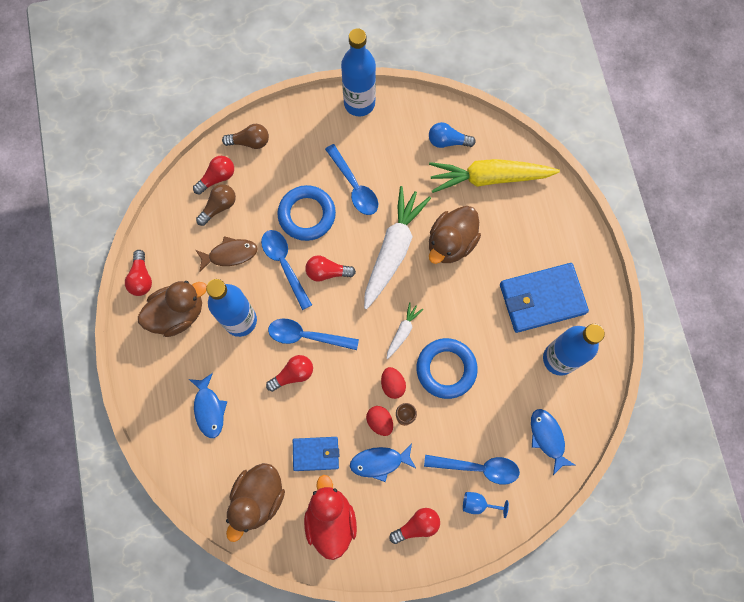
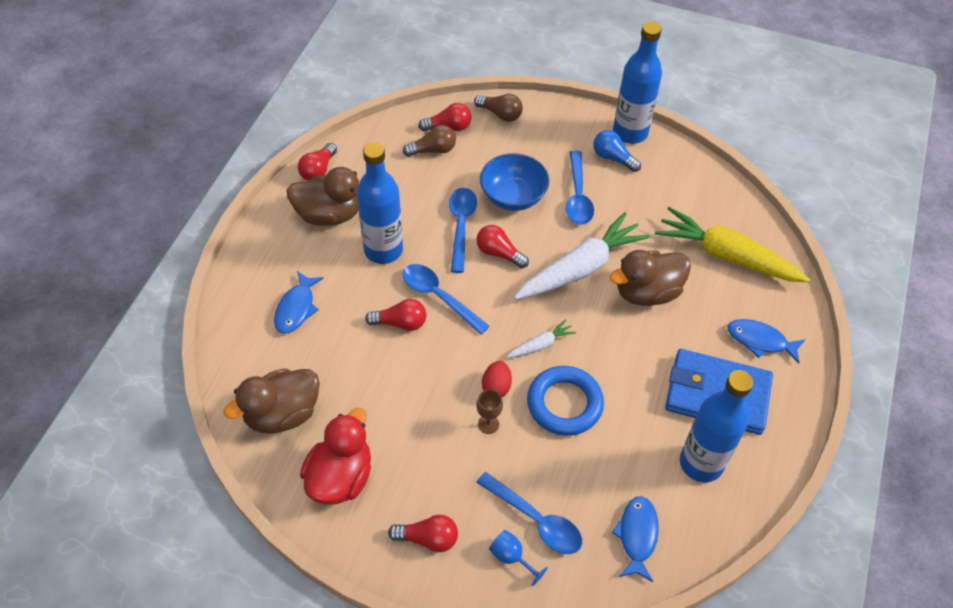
camera: 30 degrees right, 20 degrees down
brown fish [196,236,258,272] -> none
blue ring [277,185,336,241] -> blue bowl [480,153,549,211]
blue wallet [293,437,339,471] -> none
blue fish [350,444,416,482] -> blue fish moved to [727,319,806,363]
red egg [366,406,393,436] -> none
blue light bulb [429,122,476,148] -> blue light bulb moved to [593,130,641,172]

